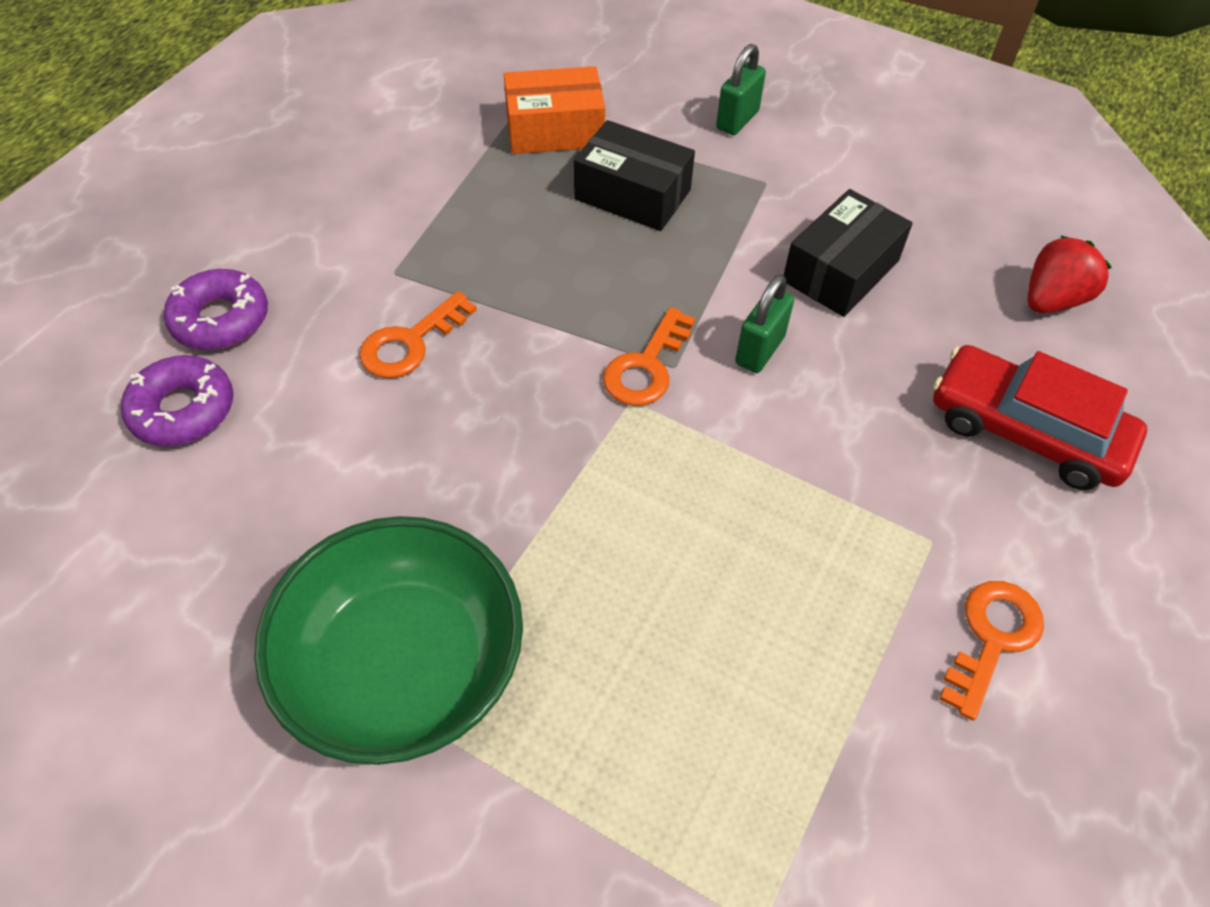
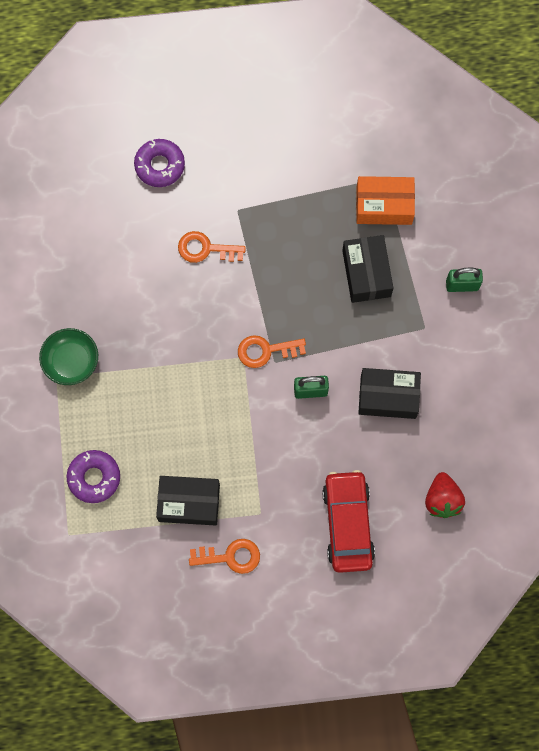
camera: 55 degrees right, 20 degrees up
purple donut [121,355,233,446] -> purple donut moved to [67,450,120,503]
green bowl [254,516,523,765] -> green bowl [39,328,98,385], size x0.56
orange box [504,66,605,154] -> orange box turned 45 degrees counterclockwise [356,176,415,225]
red strawberry [1027,236,1112,313] -> red strawberry turned 75 degrees clockwise [425,472,465,518]
none -> black box [156,476,220,526]

